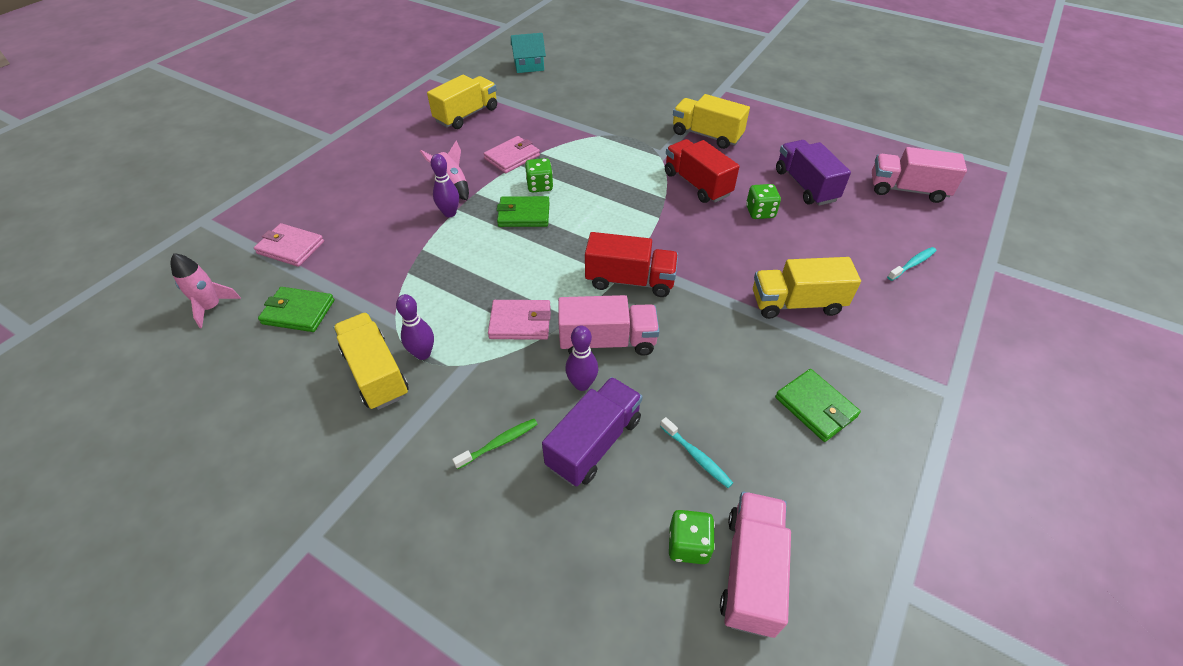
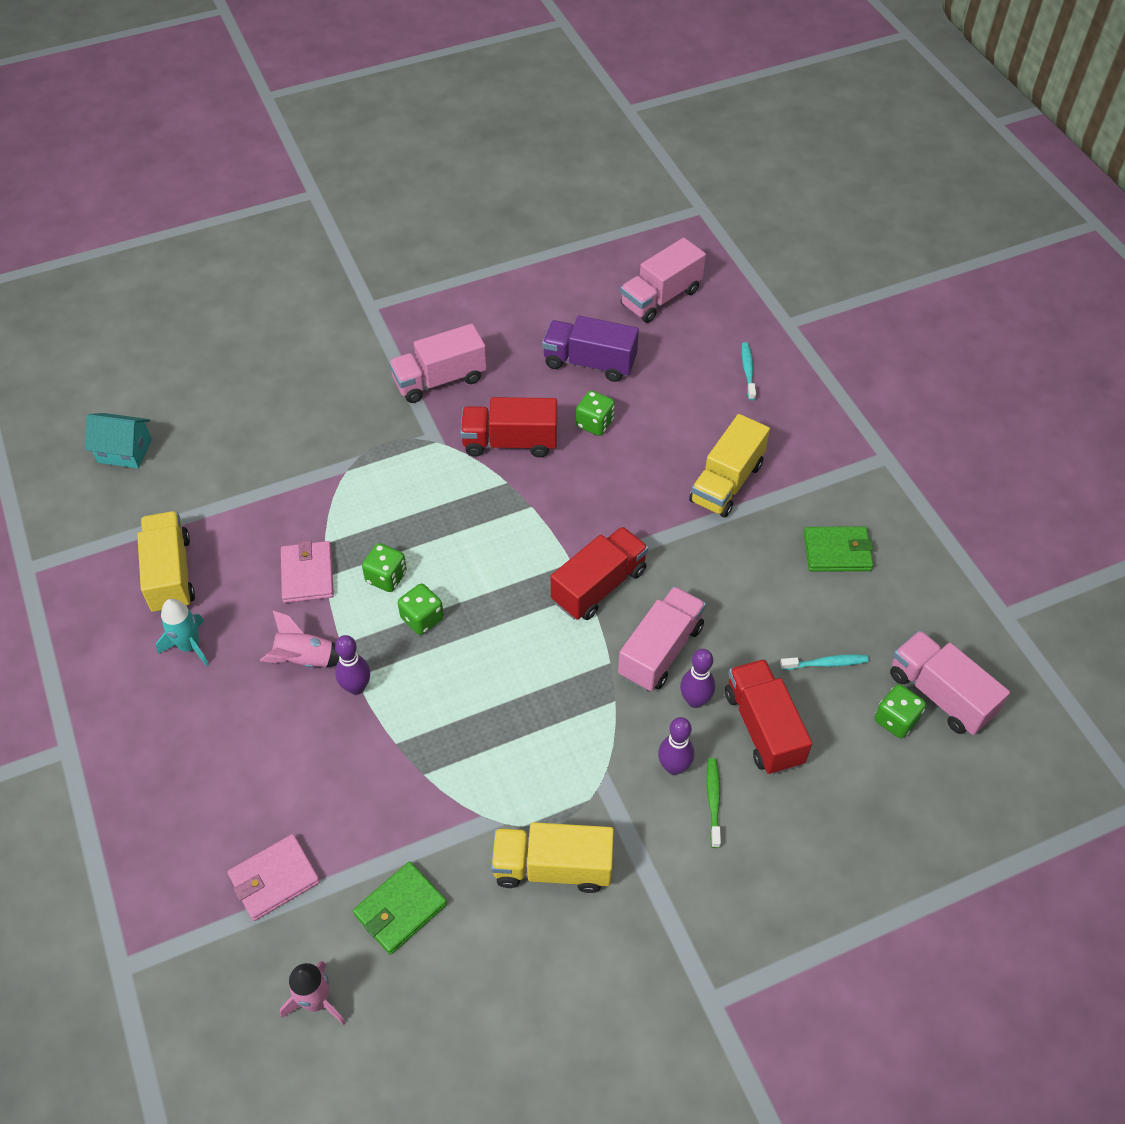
camera: 55 degrees left, 5 degrees up
purple bowling pin [396,294,434,360] -> purple bowling pin moved to [658,717,694,775]
pink wallet [488,300,551,340] -> none
green wallet [497,196,550,227] -> green dice [398,583,444,635]
turquoise house [511,33,546,73] -> turquoise house turned 75 degrees clockwise [85,413,152,468]
purple truck [542,377,643,487] -> red truck [725,659,812,775]
yellow truck [673,94,750,149] -> pink truck [389,324,487,403]
none -> turquoise rocket [156,599,209,666]

